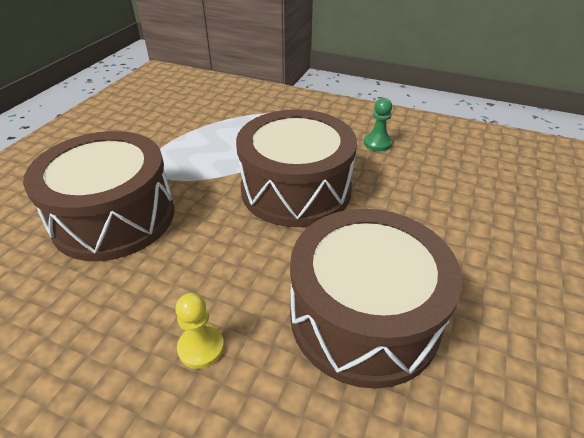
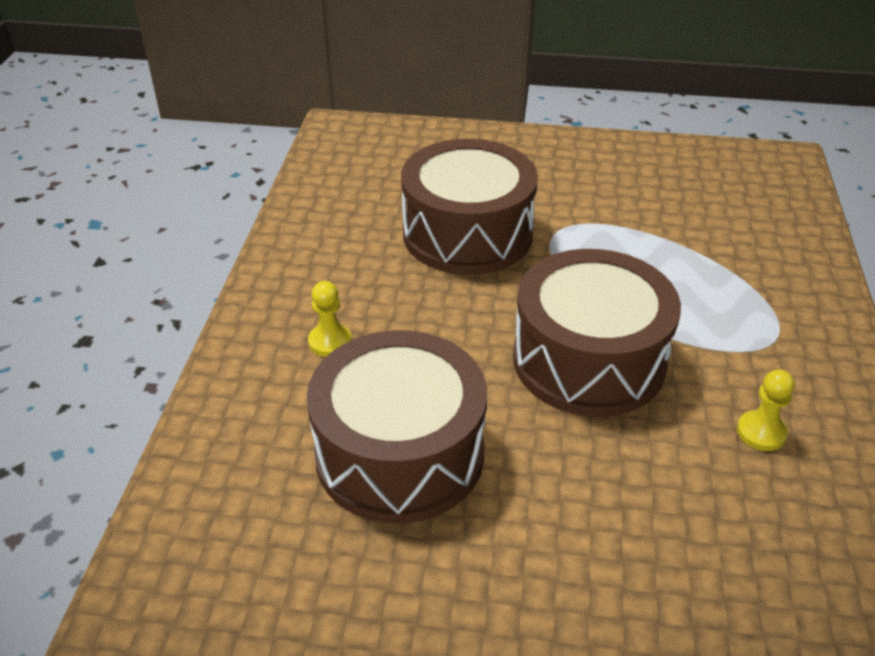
camera: 75 degrees right, 0 degrees up
green pawn [364,98,392,151] -> yellow pawn [737,369,794,451]

